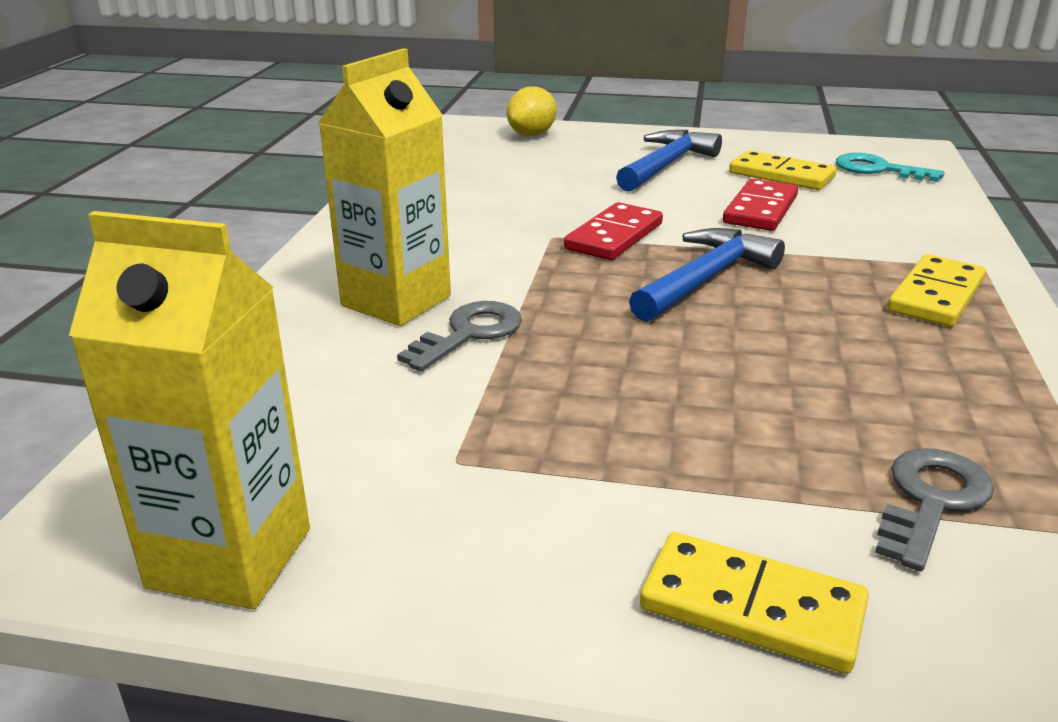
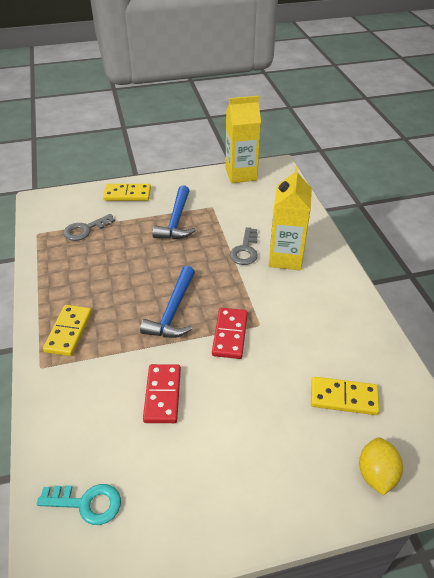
camera: 155 degrees right, 15 degrees up
blue hammer [616,130,722,192] -> blue hammer moved to [152,185,196,239]
yellow domino [729,150,837,190] -> yellow domino moved to [311,377,379,415]
grey key [875,448,994,571] -> grey key turned 45 degrees clockwise [63,214,115,241]

